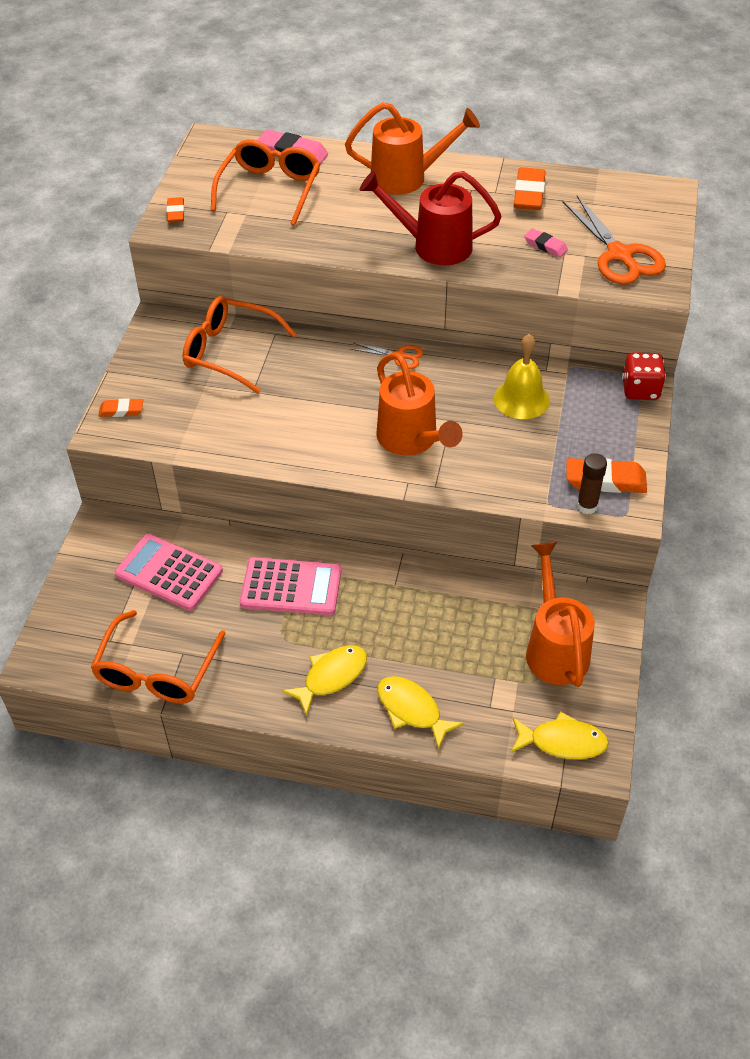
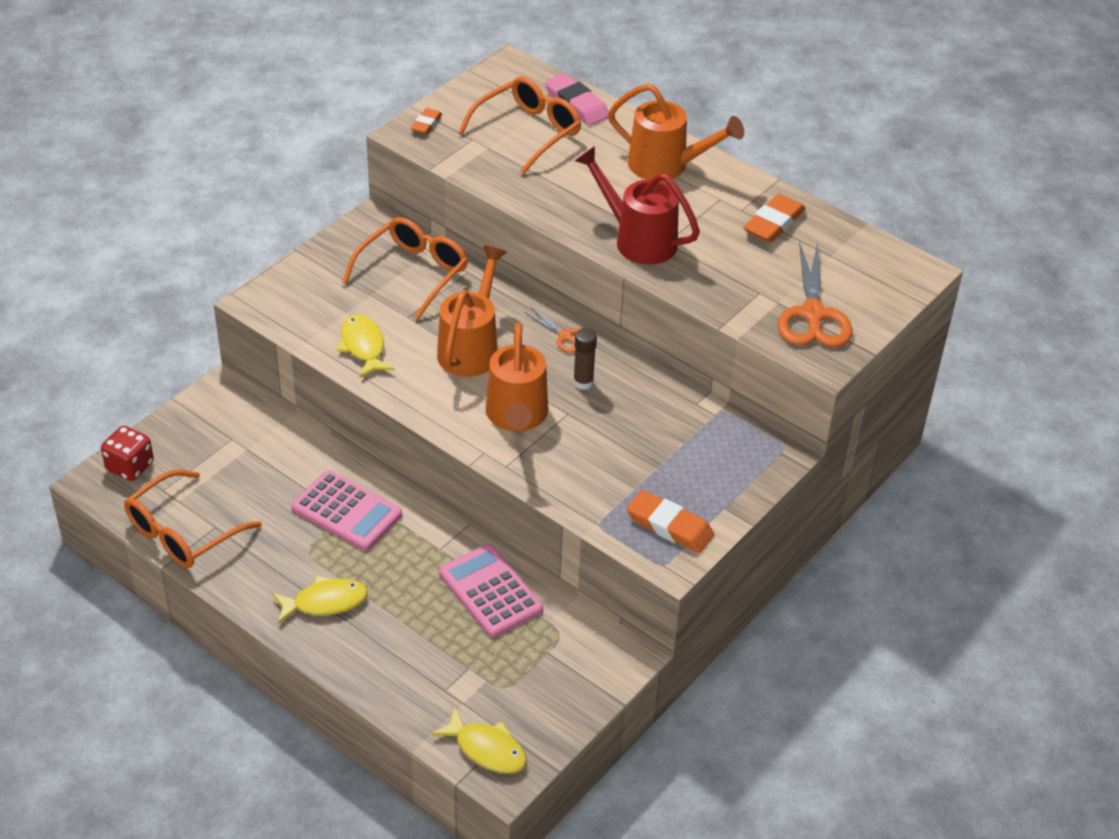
camera: 25 degrees right, 5 degrees down
orange eraser [99,398,143,417] -> none
pink calculator [114,534,223,611] -> pink calculator moved to [439,544,543,638]
orange glasses [182,296,297,394] -> orange glasses turned 75 degrees clockwise [342,217,468,320]
yellow fish [377,676,464,750] -> yellow fish moved to [337,314,394,378]
yellow bell [494,334,550,419] -> none
pink eraser [524,228,568,257] -> none
orange watering can [526,542,595,687] -> orange watering can moved to [437,245,507,377]
brown glue stick [577,453,607,514] -> brown glue stick moved to [573,328,597,390]
red dice [622,352,666,400] -> red dice moved to [101,426,154,481]

